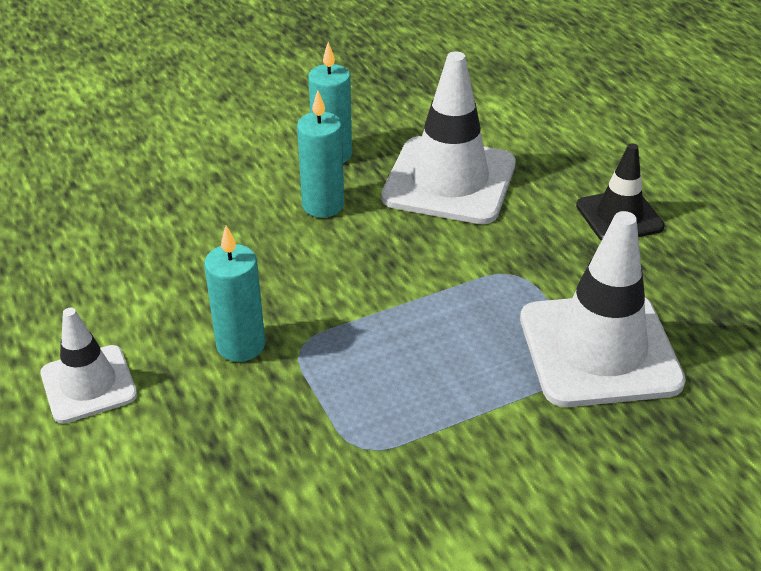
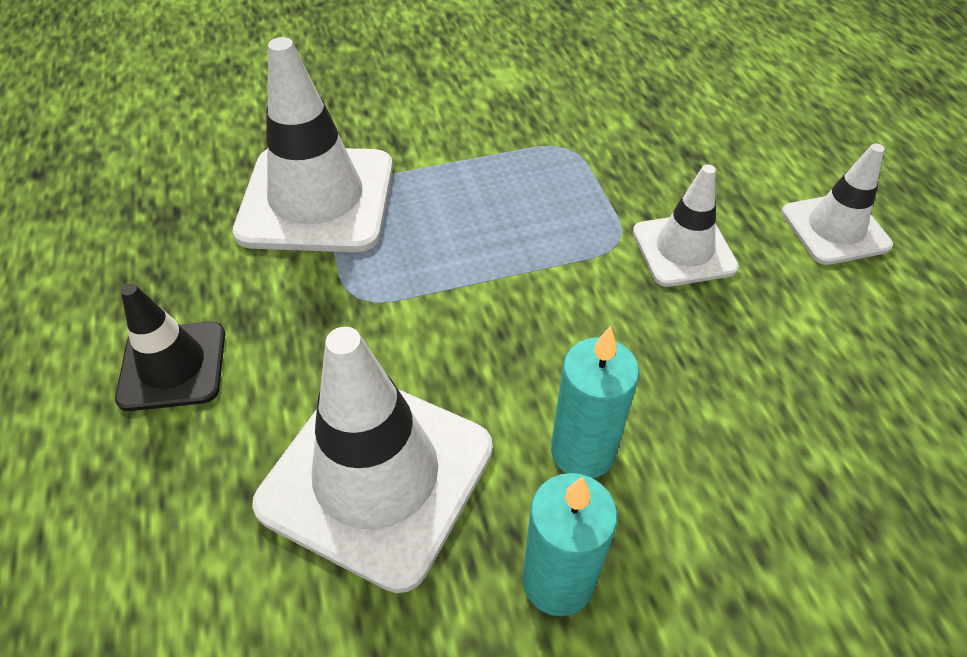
camera: 170 degrees left, 10 degrees up
turquoise candle [204,225,265,362] -> white traffic cone [633,164,739,287]

